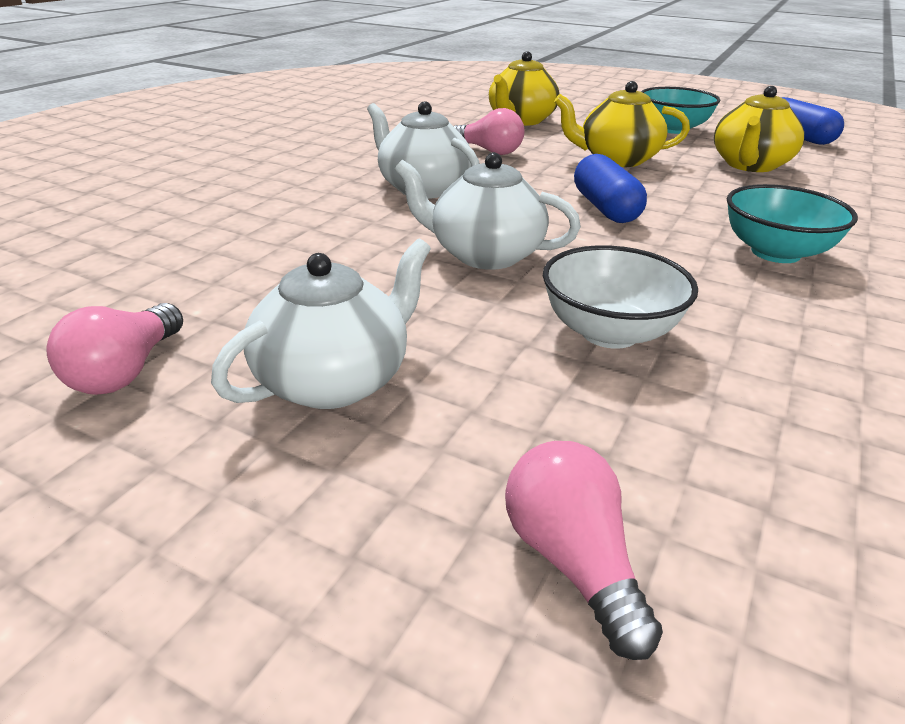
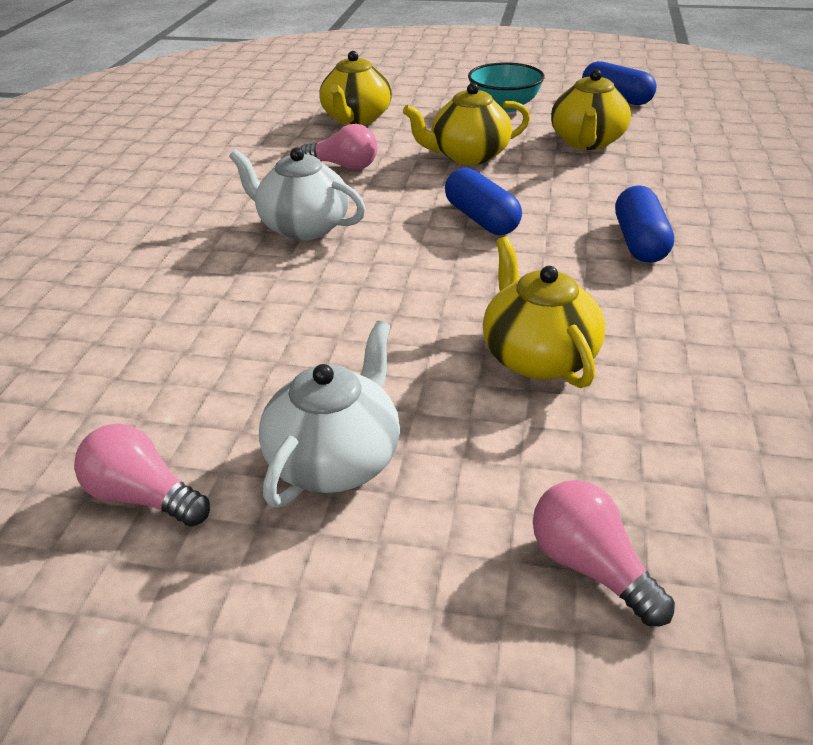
camera: 15 degrees left, 5 degrees up
pink light bulb [46,303,183,395] -> pink light bulb turned 120 degrees clockwise [74,424,210,527]
white teapot [395,152,581,270] -> none
white bowl [543,245,698,349] -> yellow teapot [483,237,605,388]
turquoise bowl [727,184,858,263] -> blue capsule [615,185,674,263]

